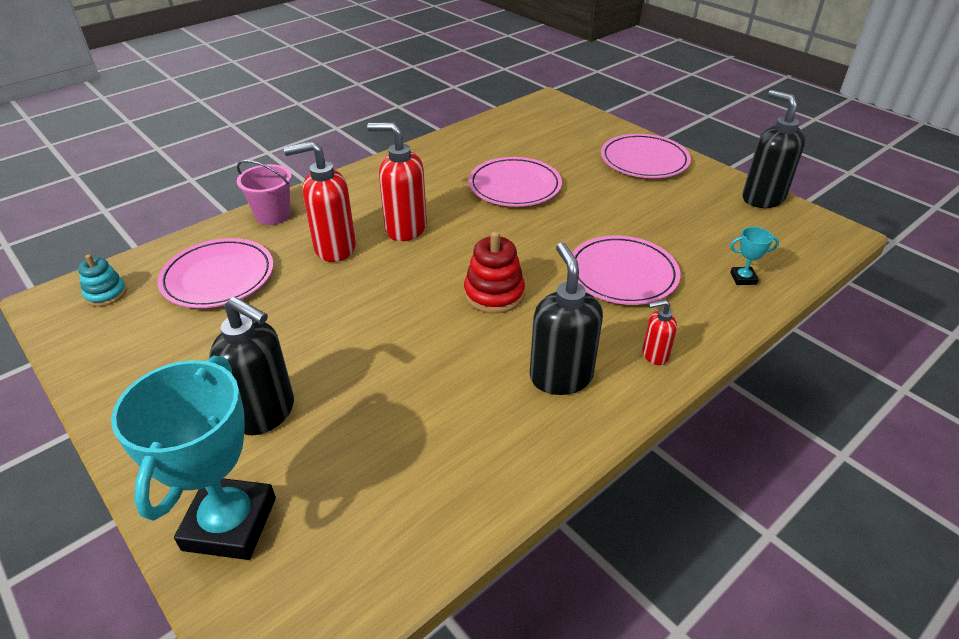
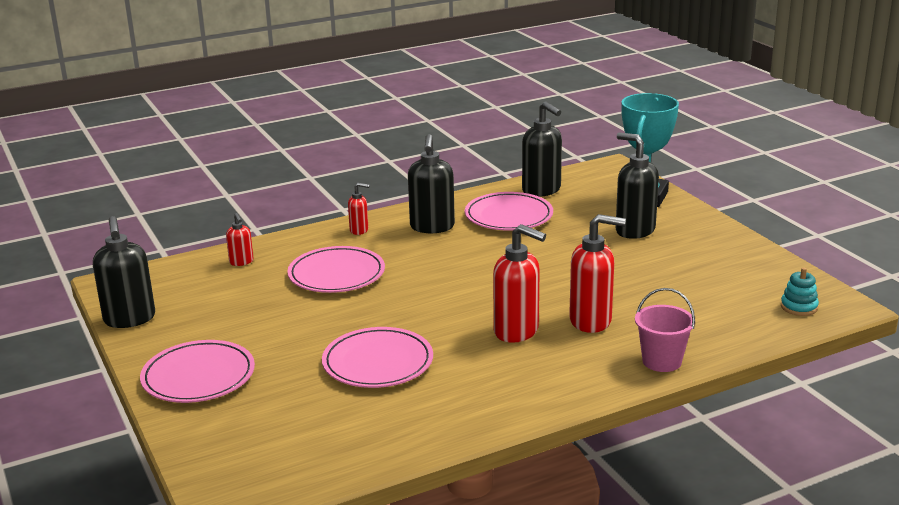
camera: 165 degrees left, 15 degrees down
pink plate [158,238,273,308] -> pink plate moved to [465,192,553,230]
red stacking toy [464,231,525,314] -> none
turquoise trophy [730,227,779,285] -> red soap dispenser [226,213,253,266]
none -> black soap dispenser [522,101,562,197]

